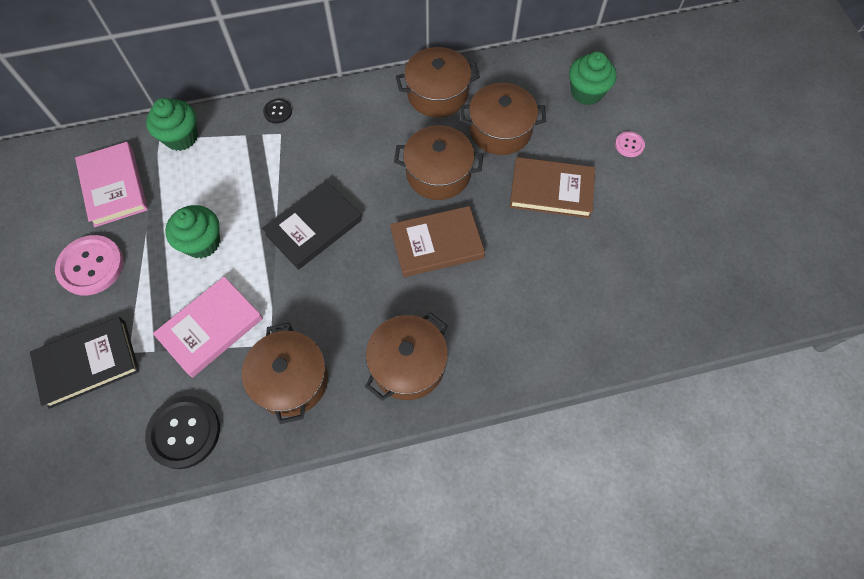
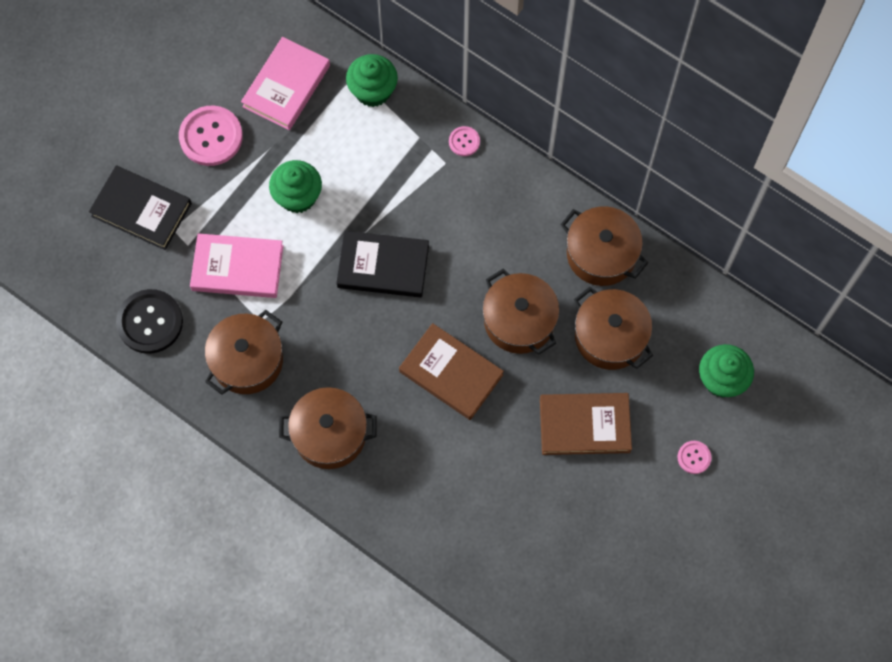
camera: 50 degrees right, 5 degrees up
black button [263,99,292,124] -> pink button [449,126,480,156]
brown book [510,157,595,218] -> brown book turned 60 degrees counterclockwise [540,393,632,455]

